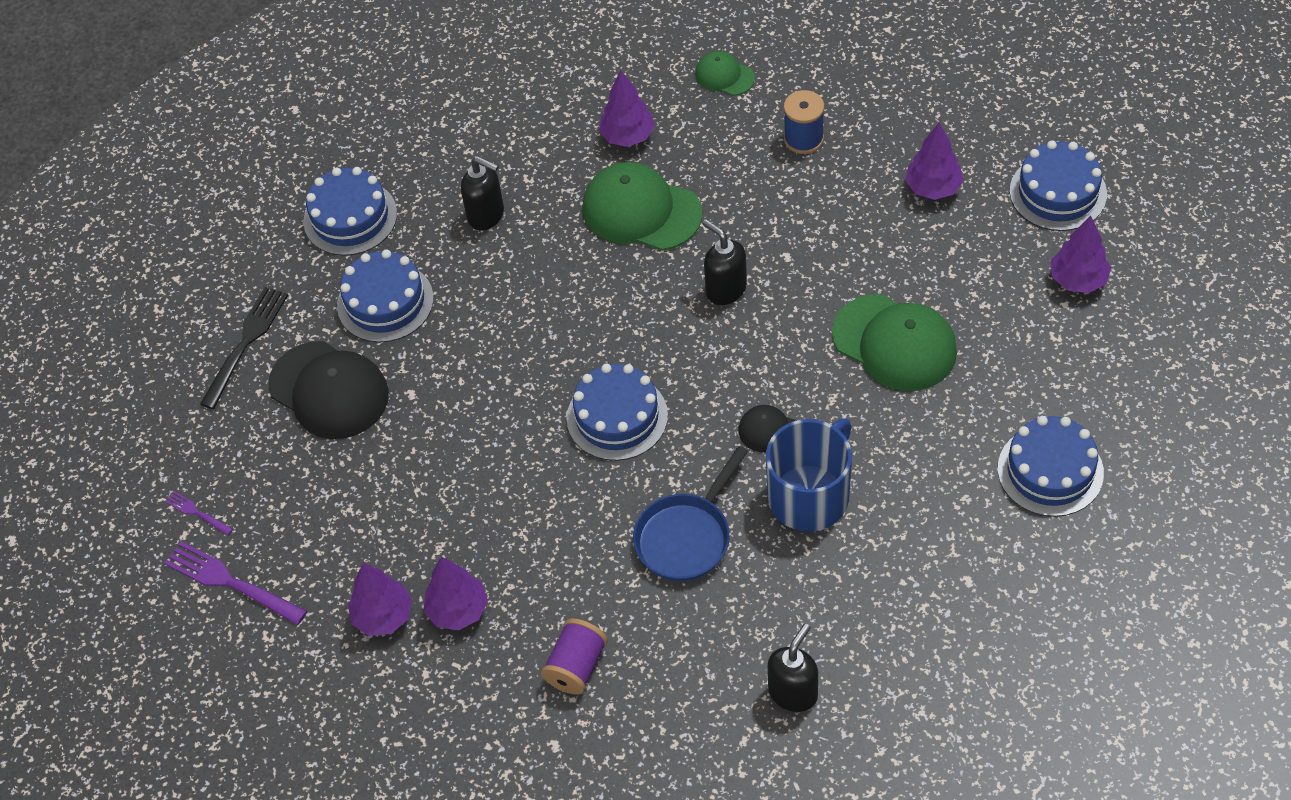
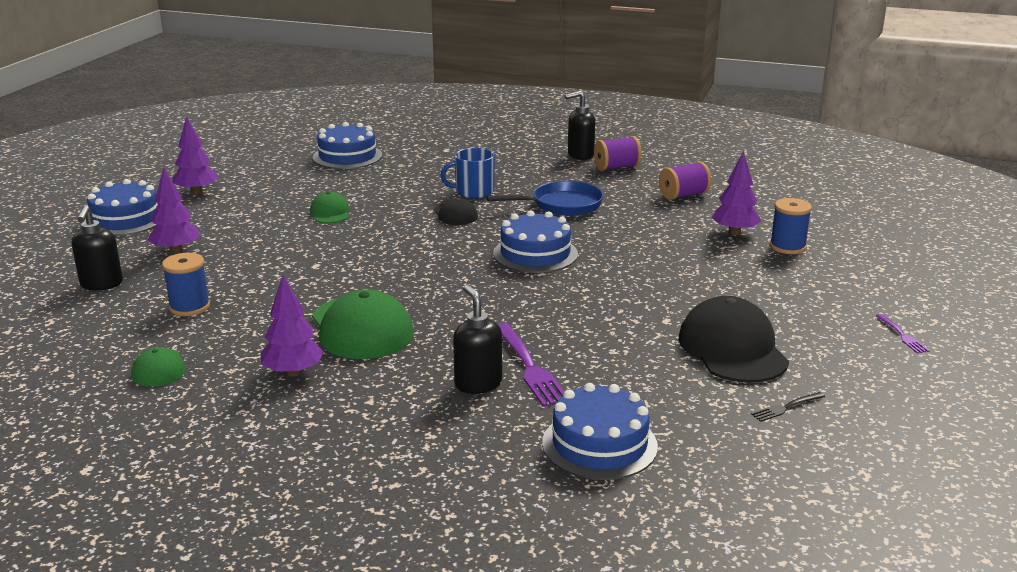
camera: 145 degrees left, 30 degrees down
purple fork [165,541,307,625] -> purple fork moved to [498,322,565,407]
black fork [200,287,288,409] -> black fork [751,392,825,422], size x0.51
blue cake [337,249,434,343] -> none
purple tree [348,563,412,636] -> blue spool [770,198,812,254]
black soap dispenser [702,219,747,305] -> black soap dispenser moved to [72,205,123,290]
blue mug [766,418,852,532] -> blue mug [440,148,495,198], size x0.66
green cap [832,294,957,391] -> green cap [310,192,350,223], size x0.52
none -> purple spool [594,136,642,171]

